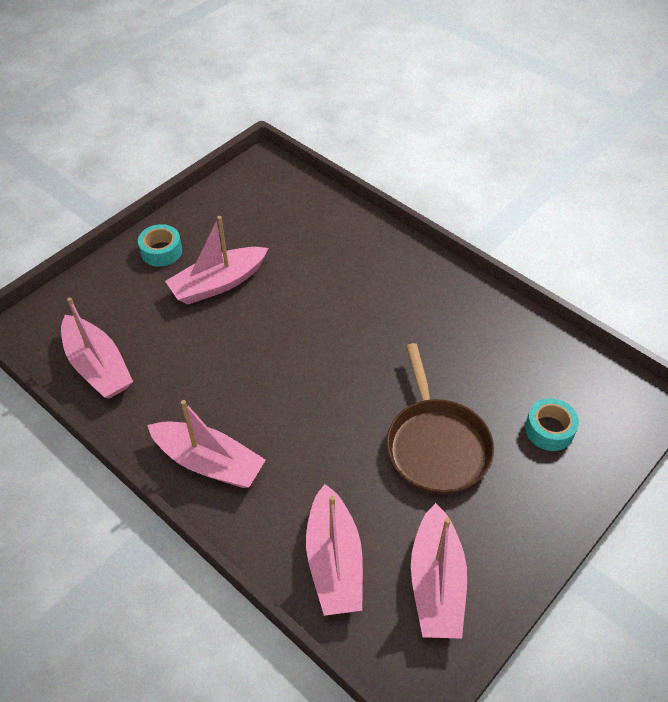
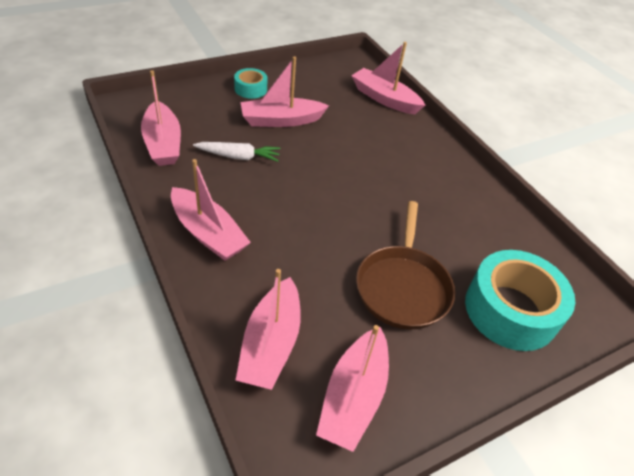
camera: 15 degrees right, 5 degrees down
turquoise tape [525,398,579,451] -> turquoise tape [465,250,575,351], size x2.01
none -> white carrot [193,142,281,162]
none -> pink boat [351,42,425,114]

